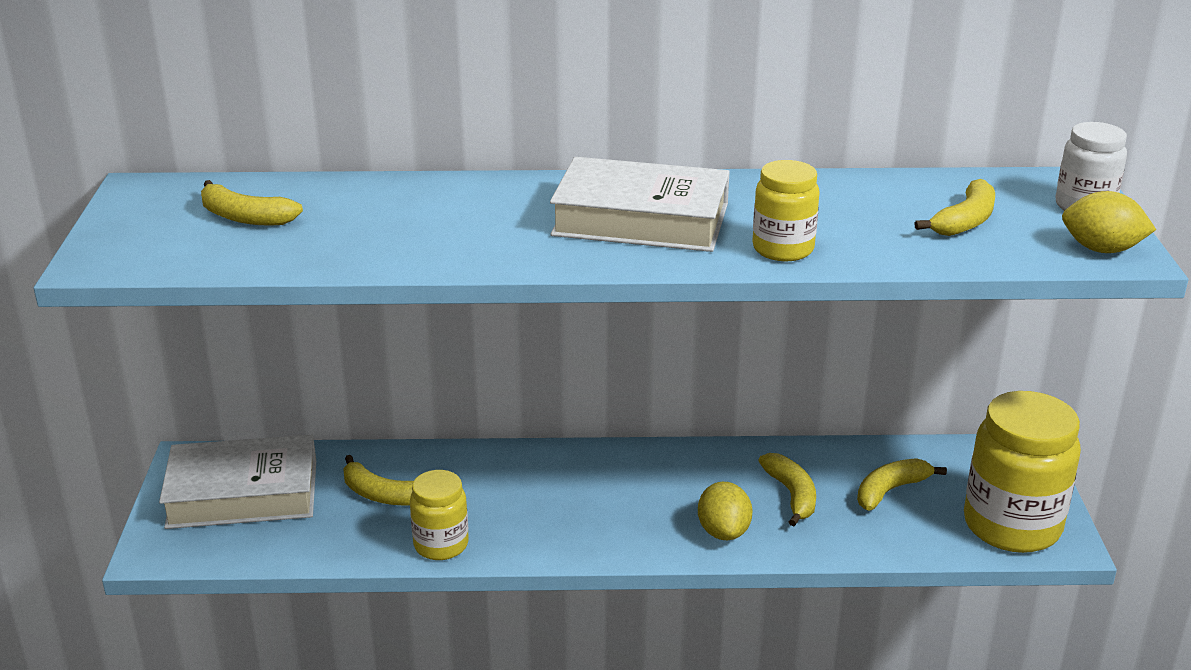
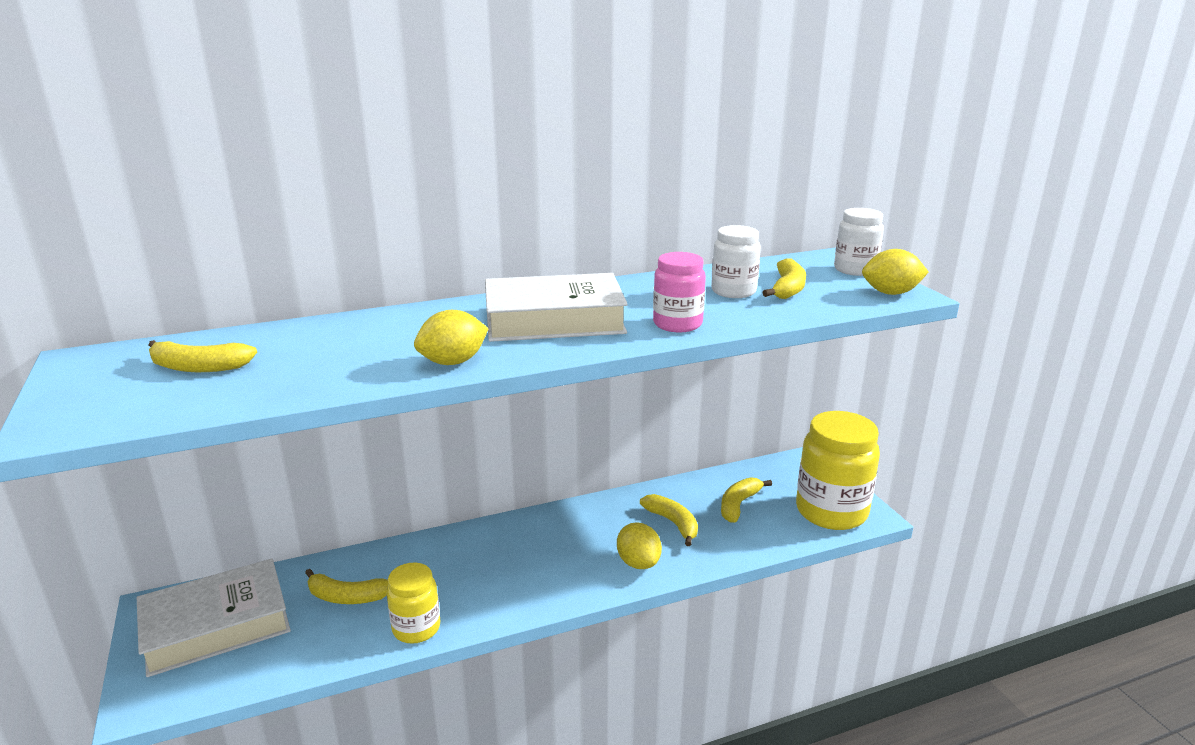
camera: 20 degrees left, 5 degrees down
yellow jar [752,160,820,261] -> pink jar [653,252,706,332]
none -> yellow lemon [414,310,489,365]
none -> white jar [711,225,761,298]

